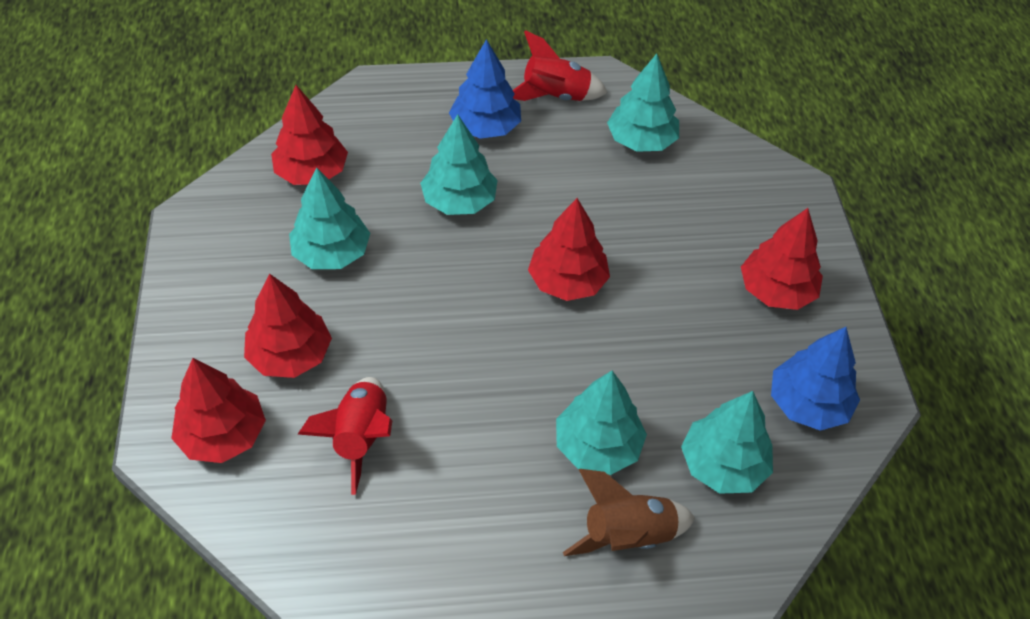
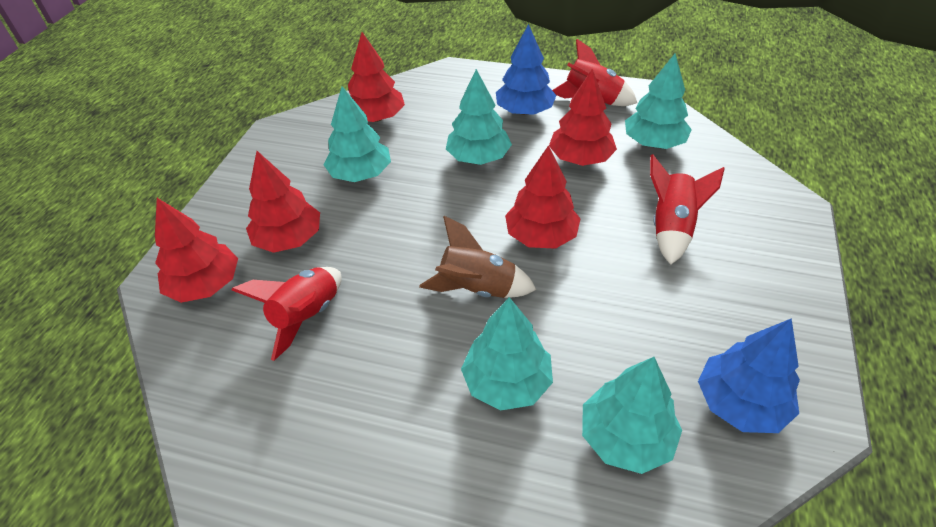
camera: 25 degrees right, 5 degrees down
brown rocket [563,469,695,556] -> brown rocket moved to [419,216,536,298]
red tree [741,208,823,310] -> red tree moved to [549,69,617,166]
none -> red rocket [650,154,725,265]

